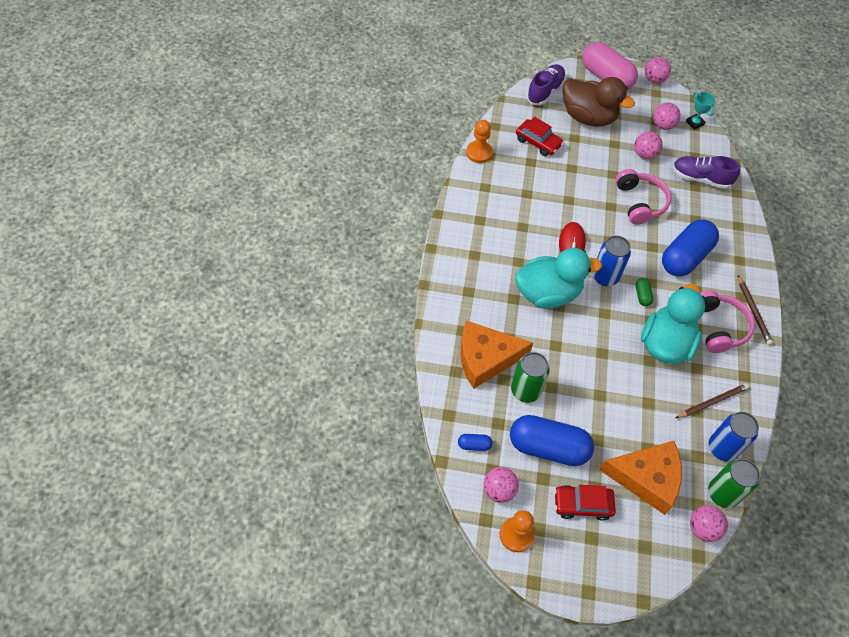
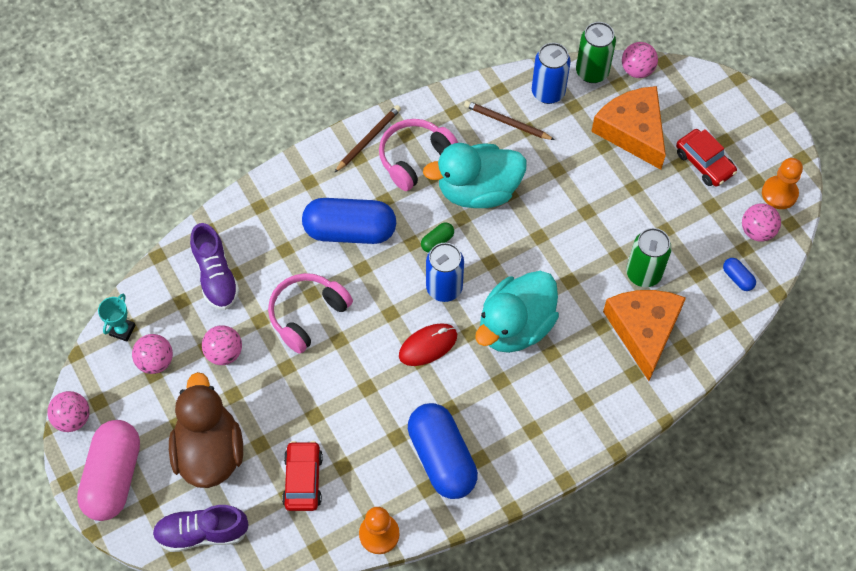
camera: 125 degrees left, 5 degrees up
orange cheese [460,321,533,389] -> orange cheese turned 135 degrees counterclockwise [603,290,686,381]
blue capsule [510,415,594,466] -> blue capsule moved to [408,403,478,499]
turquoise duck [515,248,602,309] -> turquoise duck turned 90 degrees counterclockwise [475,271,559,353]

